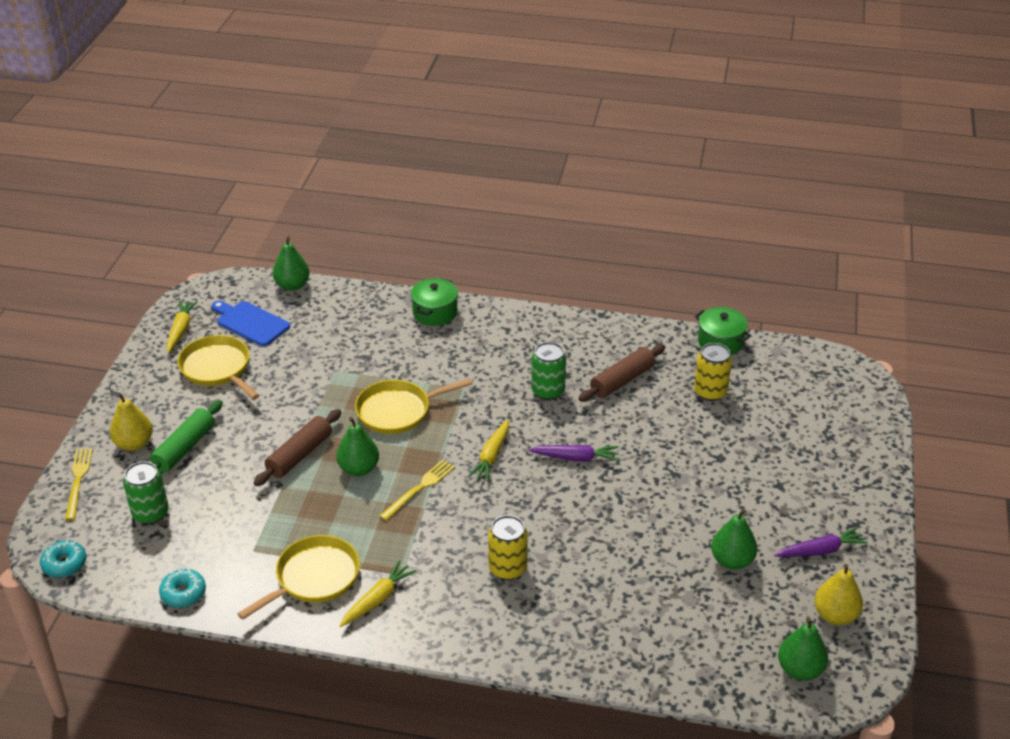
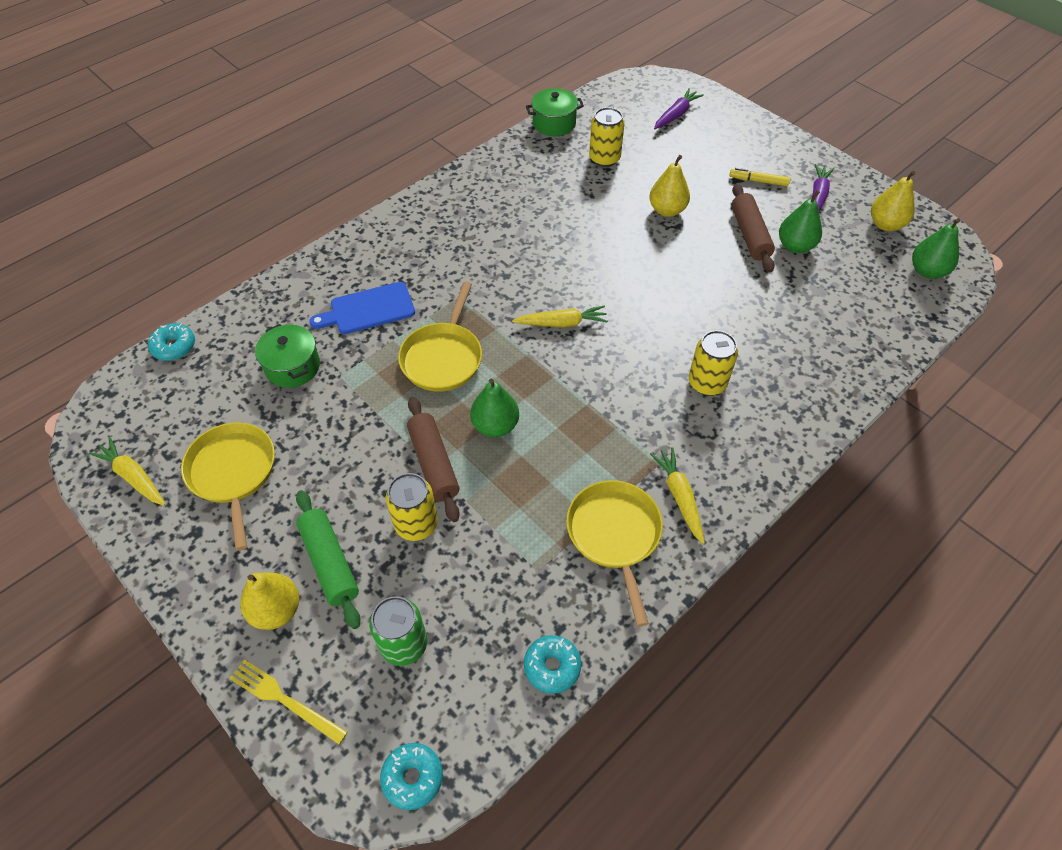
camera: 55 degrees left, 15 degrees up
yellow pan [177,335,259,399] -> yellow pan turned 75 degrees clockwise [181,422,275,551]
blue cutting board [211,301,290,346] -> blue cutting board moved to [309,282,415,334]
green pear [273,236,310,291] -> turquoise donut [148,323,195,361]
yellow fork [380,460,455,521] -> none
green pot [411,278,458,326] -> green pot moved to [255,324,320,388]
yellow carrot [468,419,509,482] -> yellow carrot turned 60 degrees counterclockwise [512,305,608,327]
purple carrot [529,445,619,462] -> purple carrot moved to [654,88,704,129]
green can [531,342,566,400] -> none
brown rolling pin [579,344,665,402] -> brown rolling pin moved to [732,184,775,272]
none -> yellow can [386,473,438,541]
none -> yellow pear [649,155,690,217]
none -> yellow marker [729,168,790,186]

